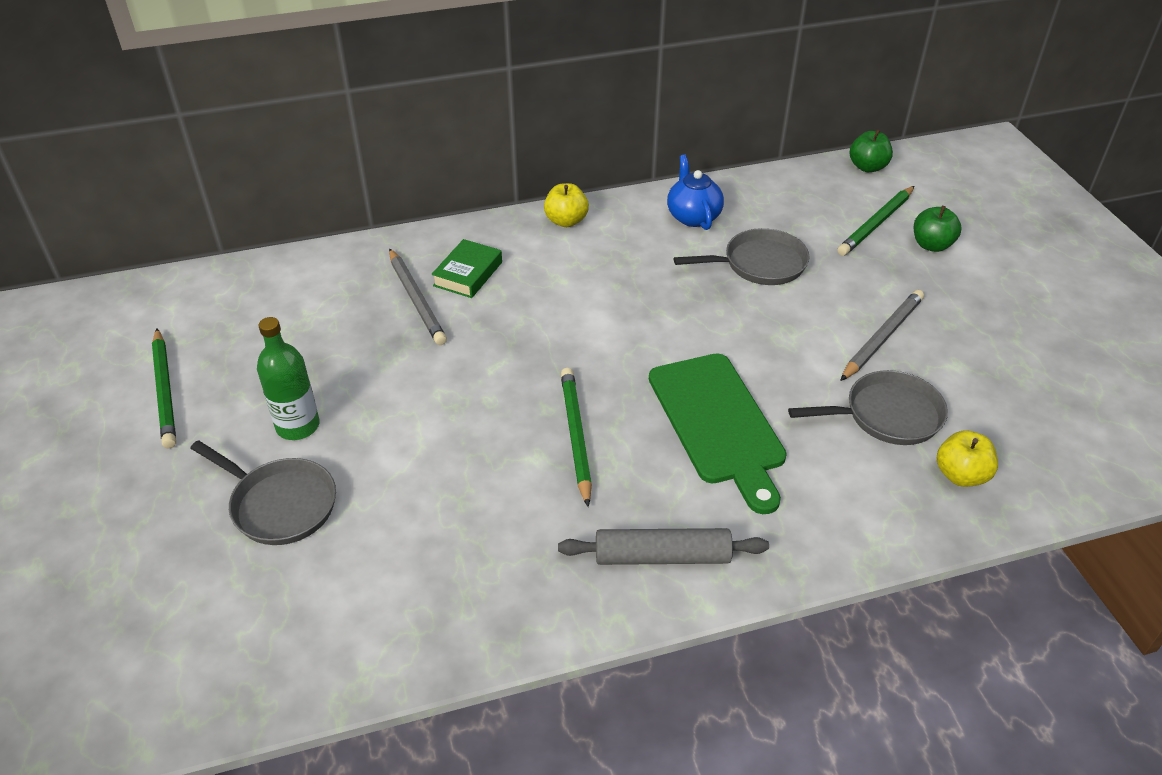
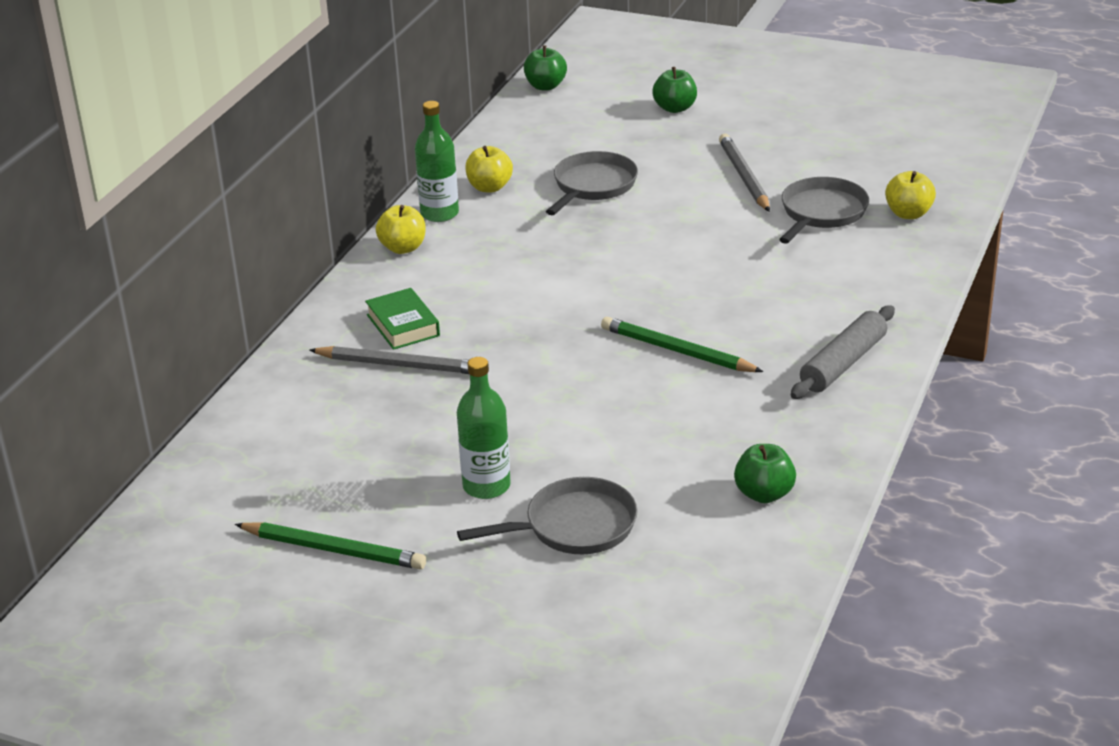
camera: 50 degrees left, 10 degrees down
green cutting board [649,353,787,514] -> none
blue teapot [667,155,724,230] -> yellow apple [465,146,513,193]
green pencil [837,186,914,256] -> none
none -> green bottle [415,101,459,222]
none -> green apple [734,444,796,503]

